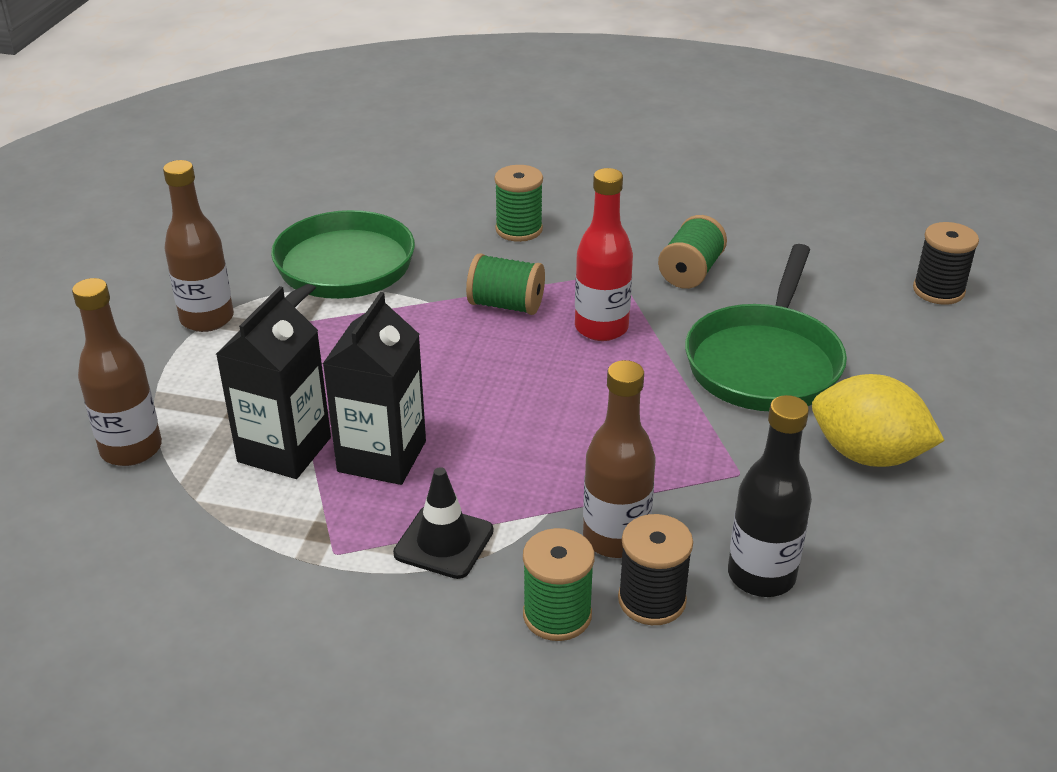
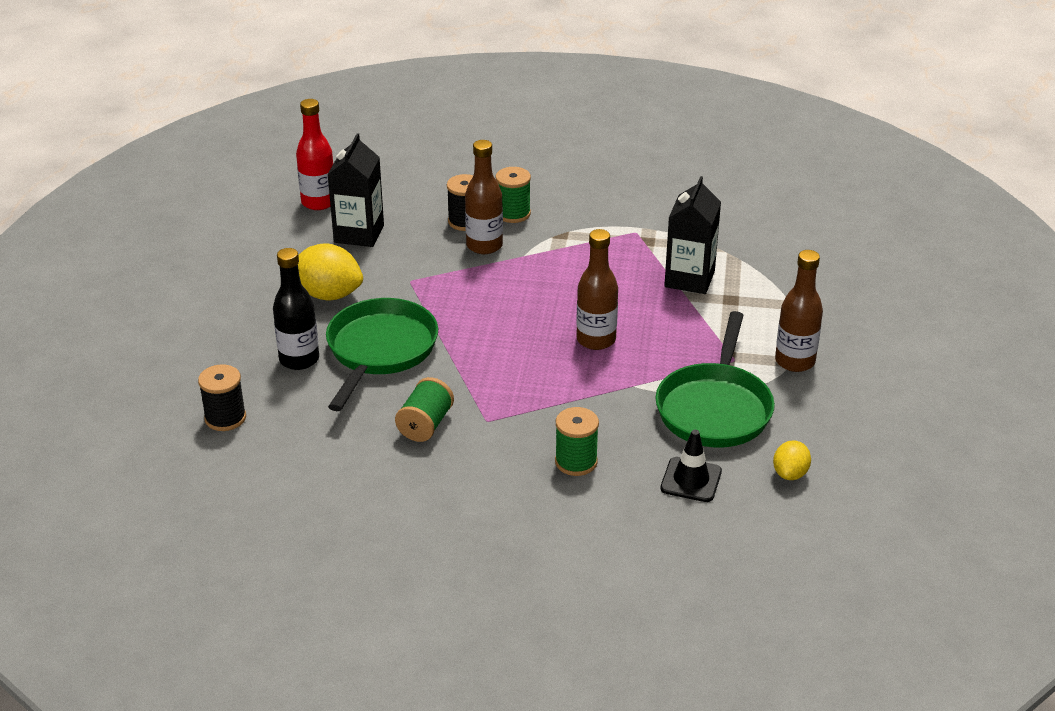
camera: 175 degrees right, 0 degrees up
brown bottle [72,278,162,466] -> brown bottle moved to [576,229,618,350]
black carton [323,292,426,485] -> black carton moved to [327,133,384,247]
black traffic cone [393,467,493,579] -> black traffic cone moved to [660,430,722,502]
green spool [466,253,545,315] -> none
red bottle [575,168,633,341] -> red bottle moved to [296,99,333,210]
black bottle [728,395,812,597] -> black bottle moved to [273,248,319,370]
none -> yellow lemon [773,440,811,480]

